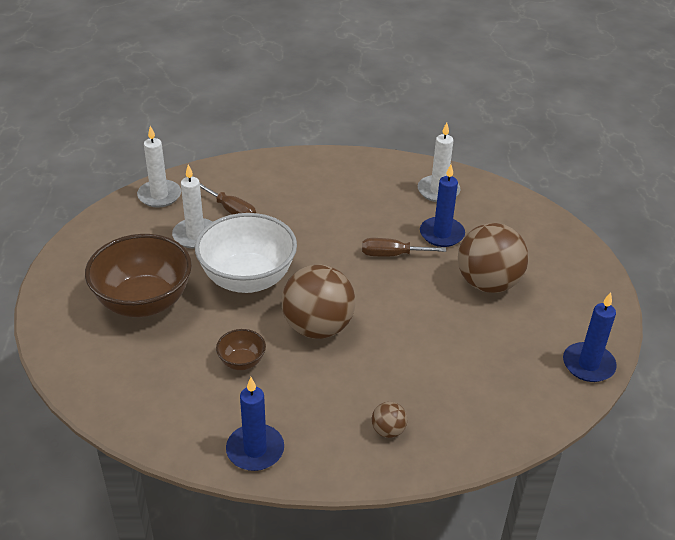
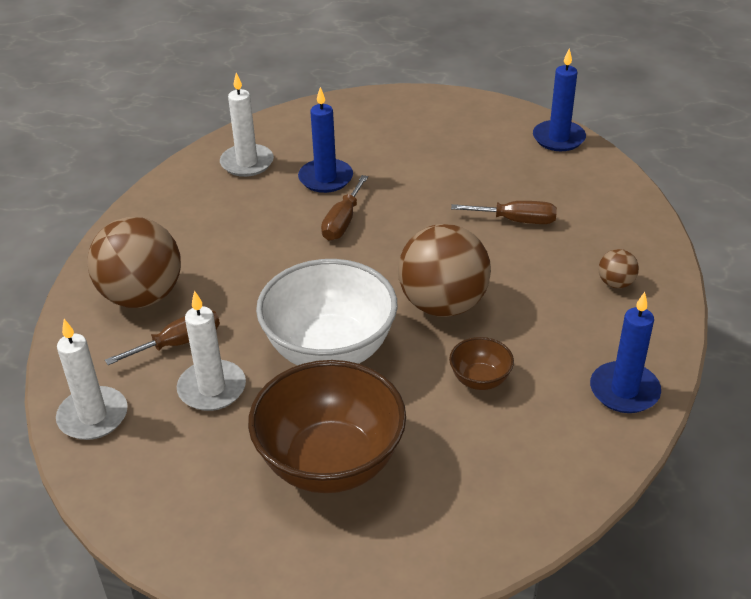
camera: 70 degrees left, 0 degrees up
brown ball [458,223,529,293] -> brown ball moved to [87,217,181,308]
none -> brown screwdriver [451,201,557,224]

